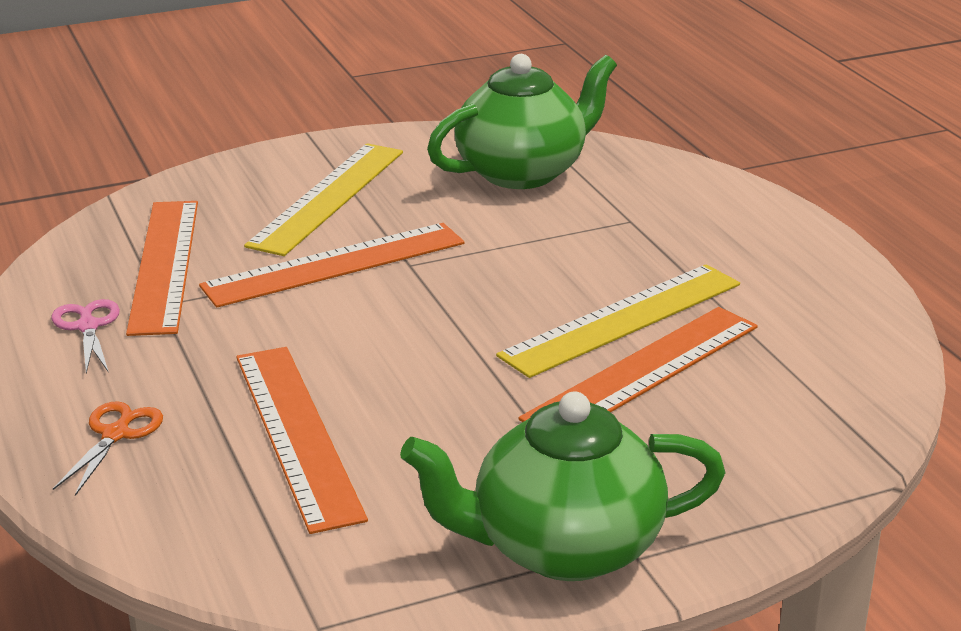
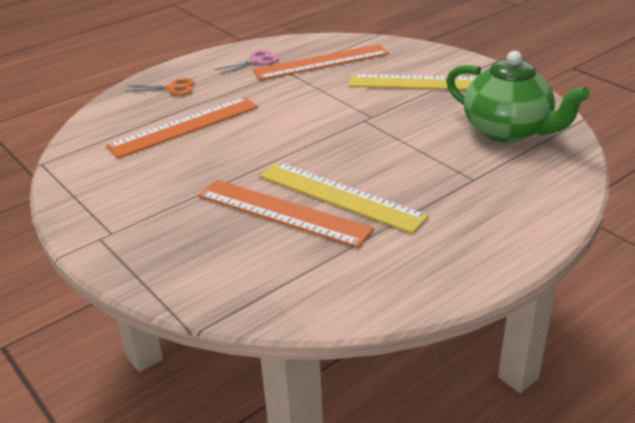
camera: 75 degrees right, 5 degrees up
orange ruler [199,223,464,308] -> none
green teapot [400,392,726,581] -> none

